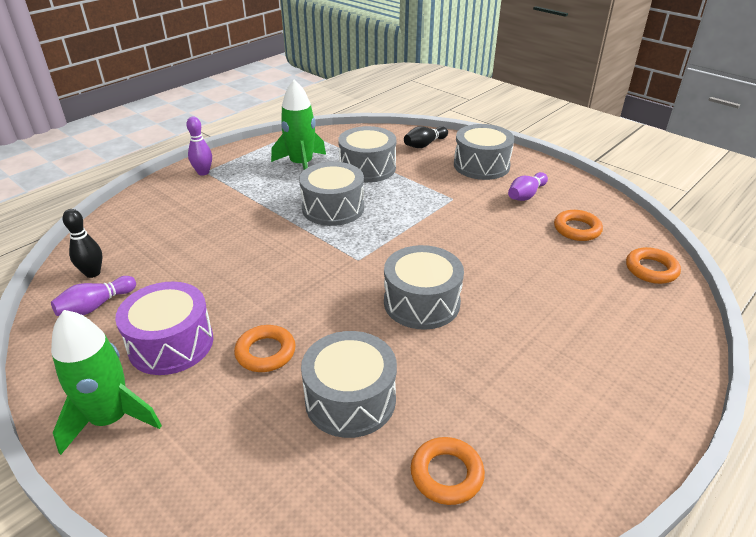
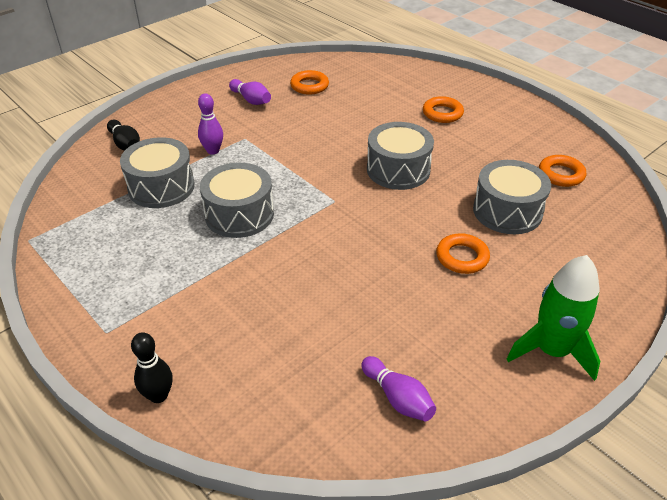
camera: 85 degrees left, 5 degrees up
black bowling pin [63,209,102,278] -> black bowling pin moved to [131,332,173,403]
purple drum [115,282,213,375] -> none
purple bowling pin [186,116,212,176] -> purple bowling pin moved to [198,93,223,155]
green rocket [271,80,326,170] -> none
grey drum [454,124,514,180] -> none
orange ring [626,247,681,284] -> orange ring moved to [423,96,464,123]

